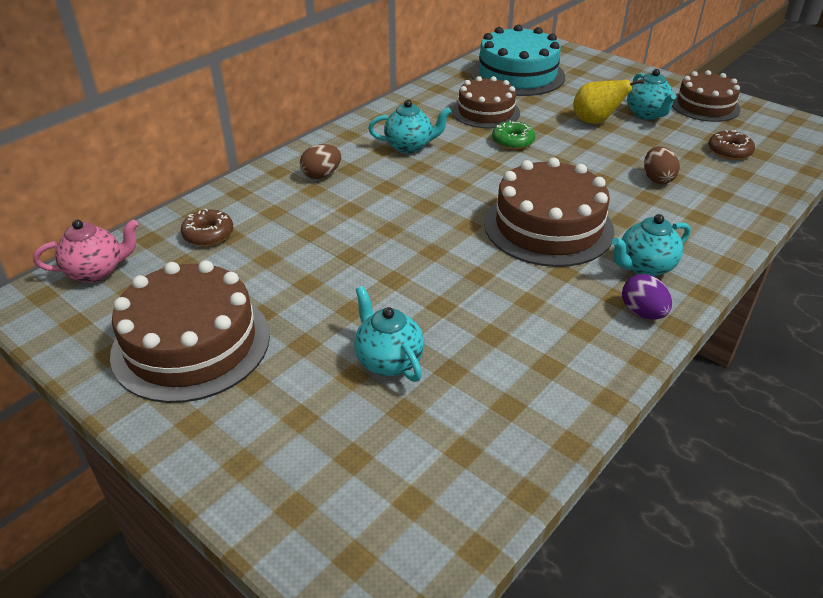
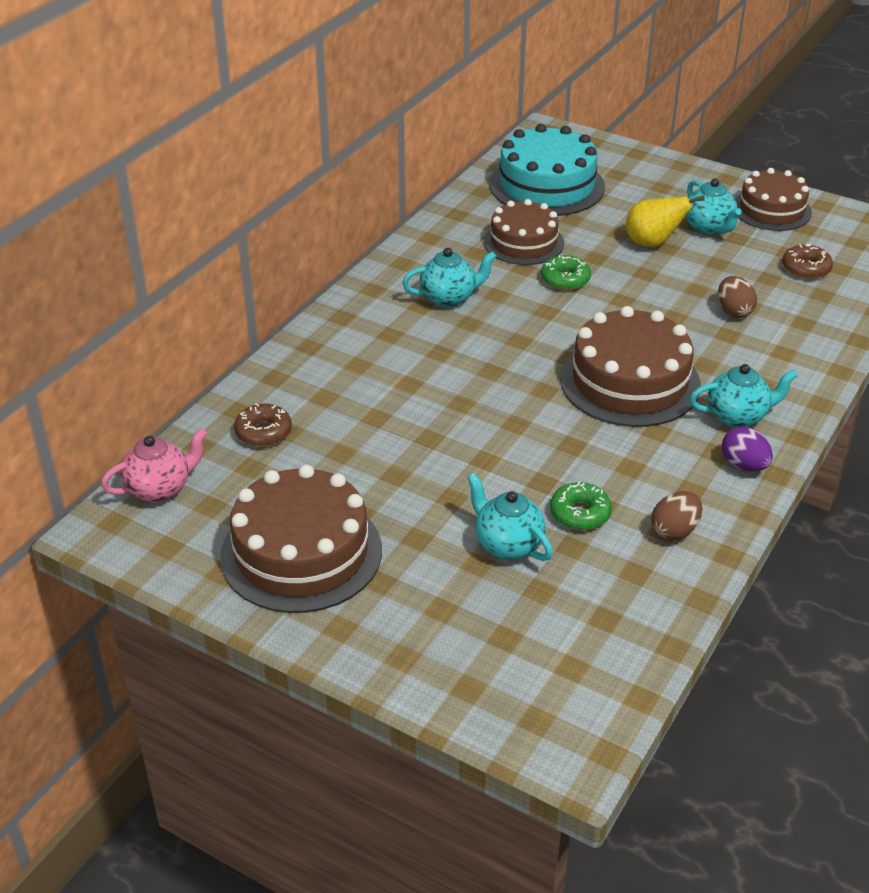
camera: 10 degrees left, 0 degrees up
brown egg [300,144,341,179] -> brown egg moved to [651,491,702,541]
turquoise teapot [612,214,691,277] -> turquoise teapot turned 150 degrees counterclockwise [690,364,798,428]
none -> green donut [550,481,612,530]

